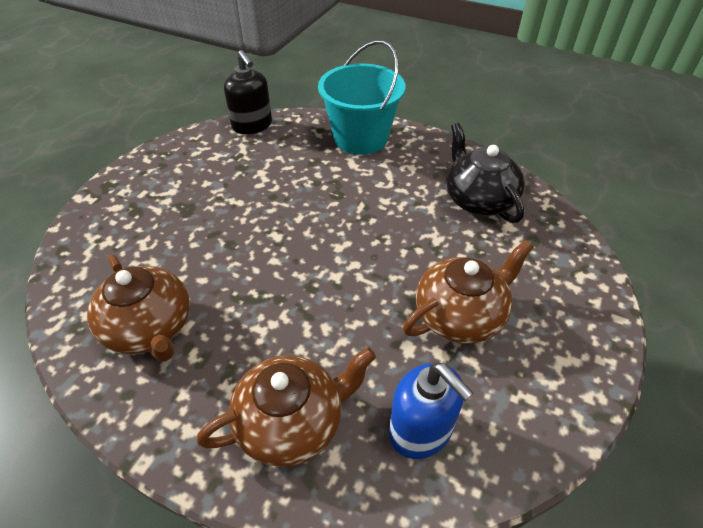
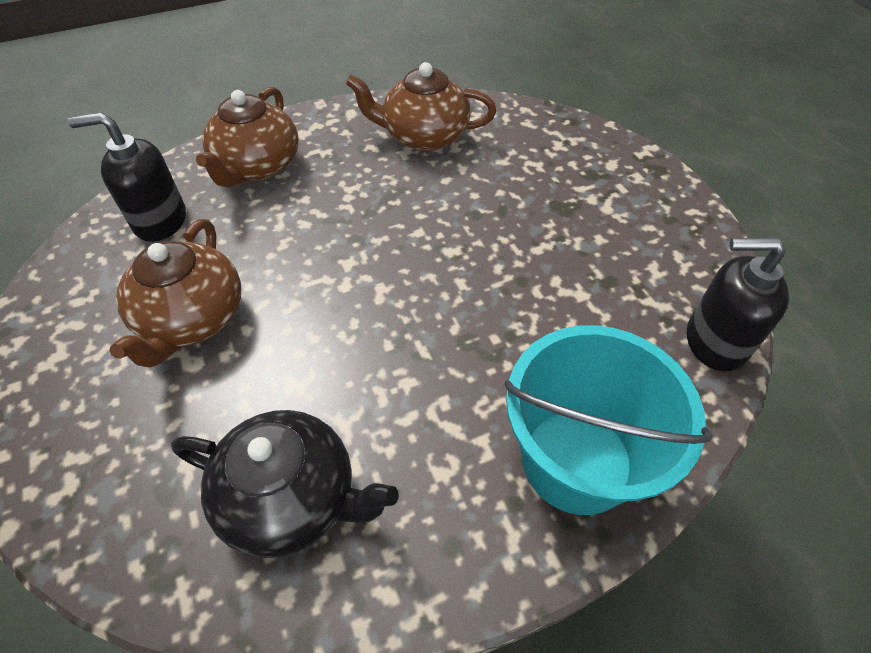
camera: 130 degrees right, 5 degrees up
blue soap dispenser [389,362,473,459] -> black soap dispenser [68,112,186,242]

